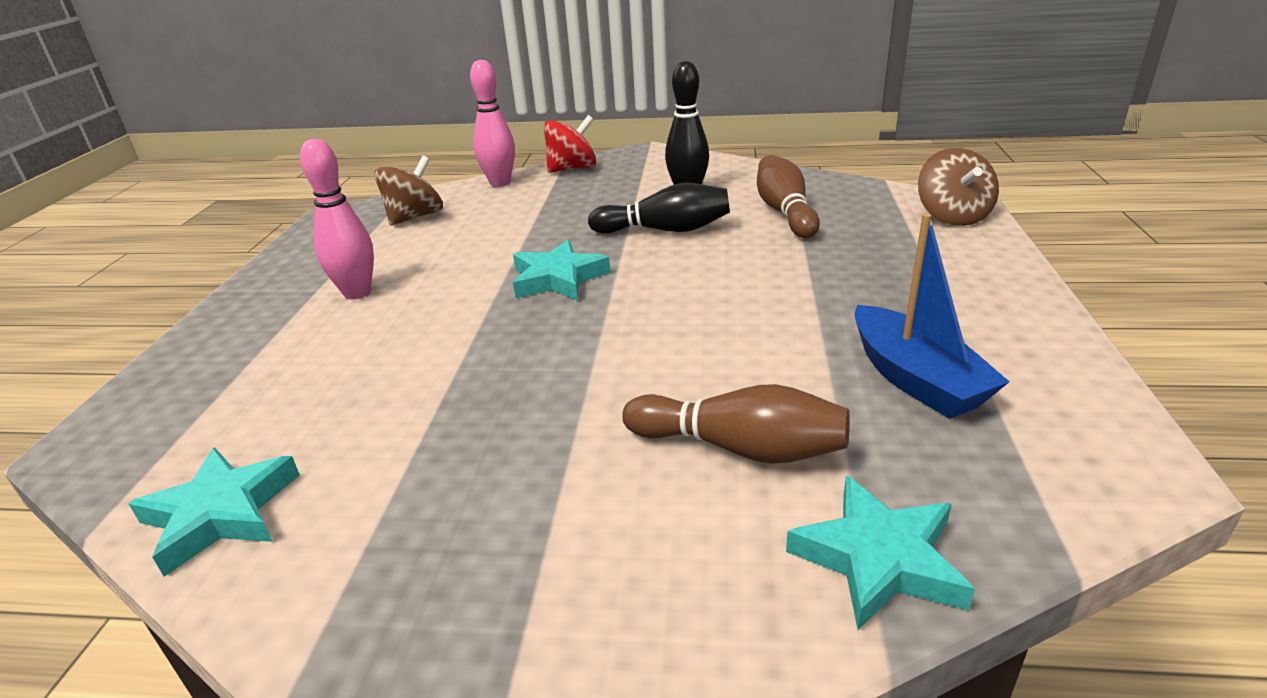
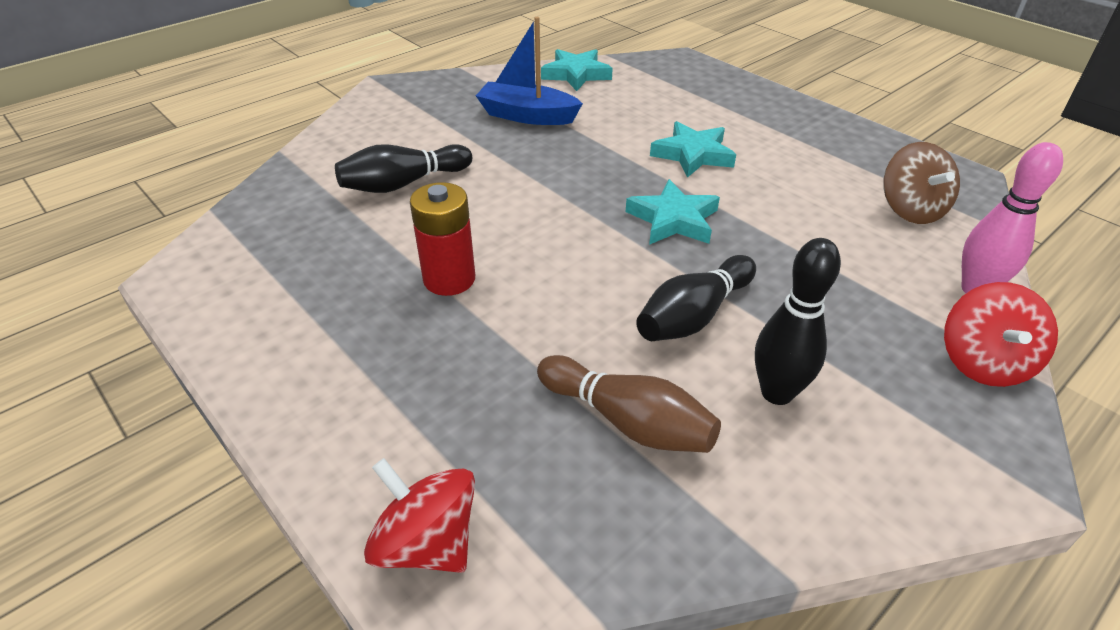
camera: 130 degrees right, 10 degrees up
pink bowling pin [300,139,374,299] -> none
brown bowling pin [622,384,850,464] -> black bowling pin [335,144,472,193]
turquoise star [786,475,975,630] -> turquoise star moved to [650,121,736,178]
blue boat [855,213,1010,419] -> blue boat moved to [476,17,583,125]
brown spinning top [918,148,999,226] -> red spinning top [364,458,475,573]
none -> red battery [410,182,475,296]

